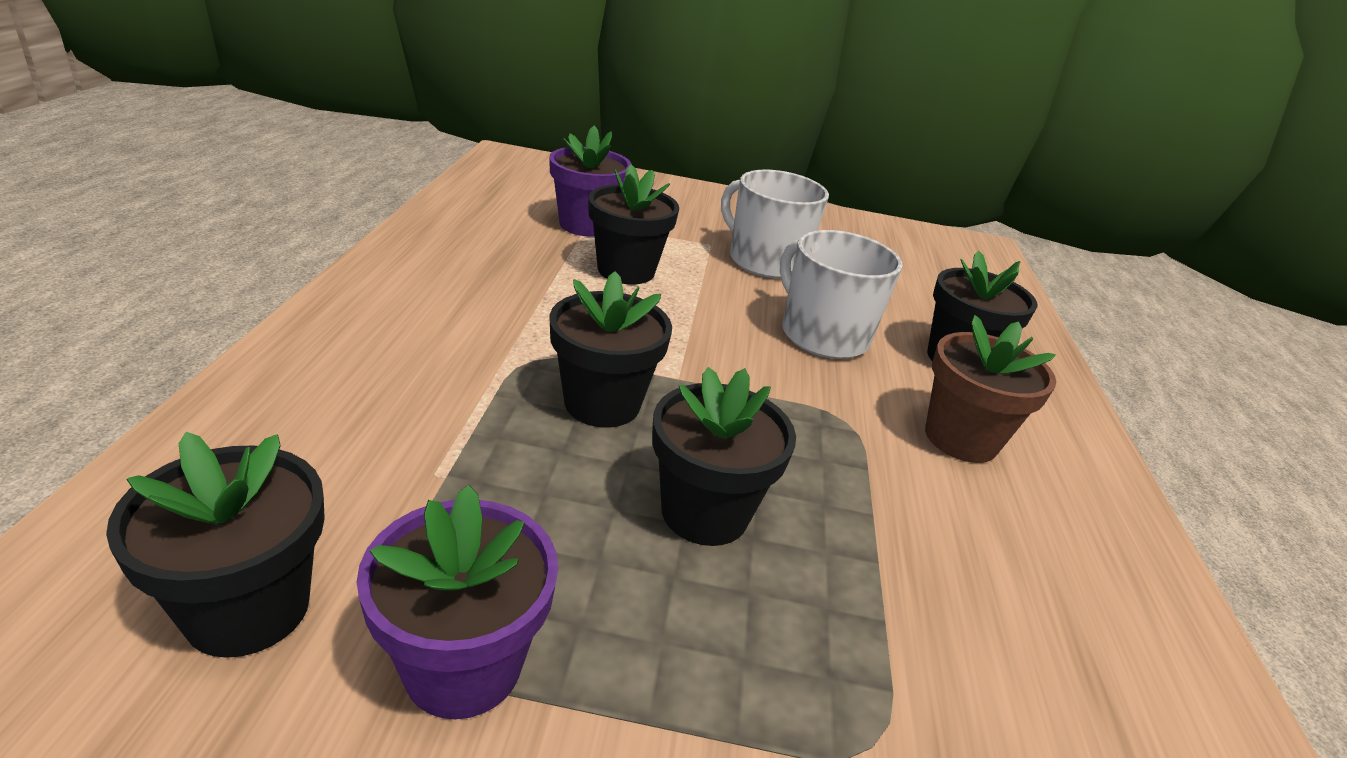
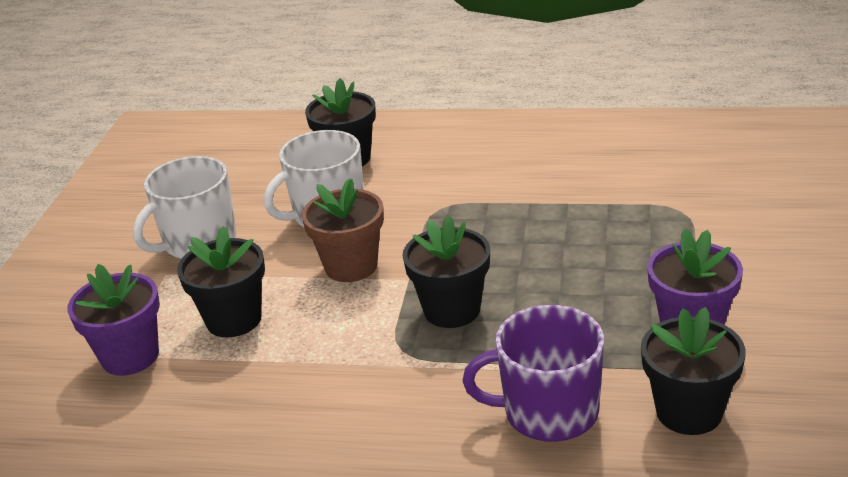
camera: 80 degrees left, 0 degrees up
black flower pot [652,367,796,546] -> none
brown flower pot [925,315,1056,463] -> brown flower pot moved to [302,178,384,282]
none -> purple mug [463,305,604,442]

